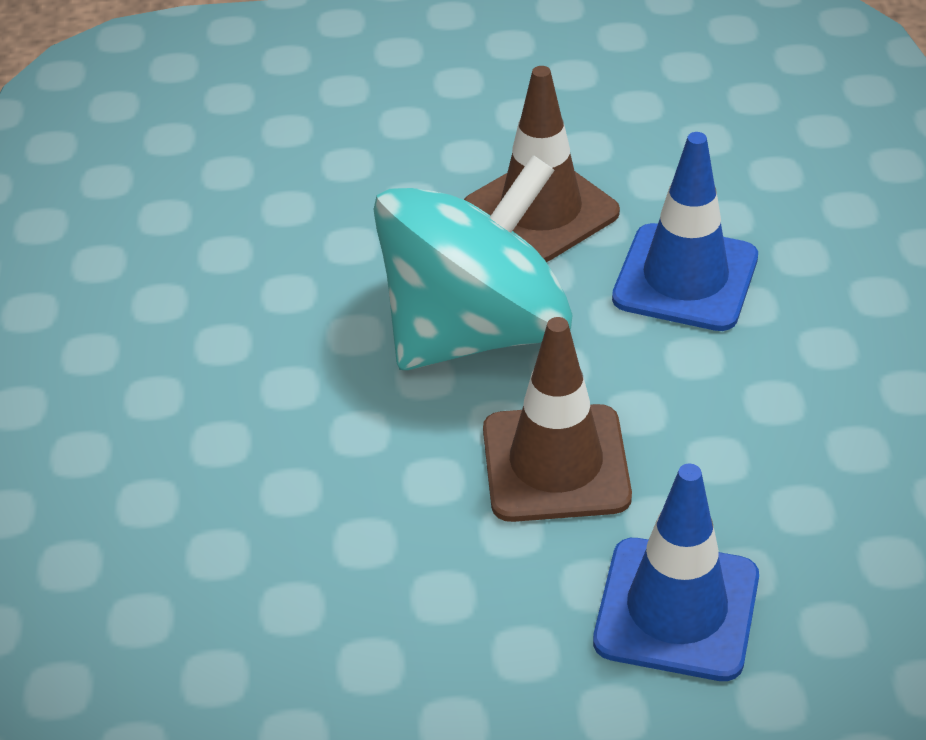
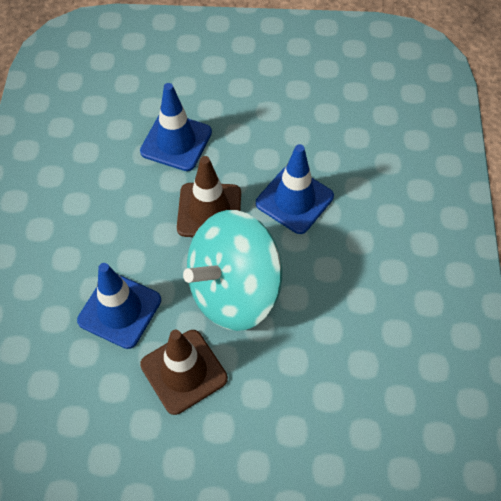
camera: 175 degrees left, 15 degrees up
none -> blue traffic cone [256,144,334,234]

